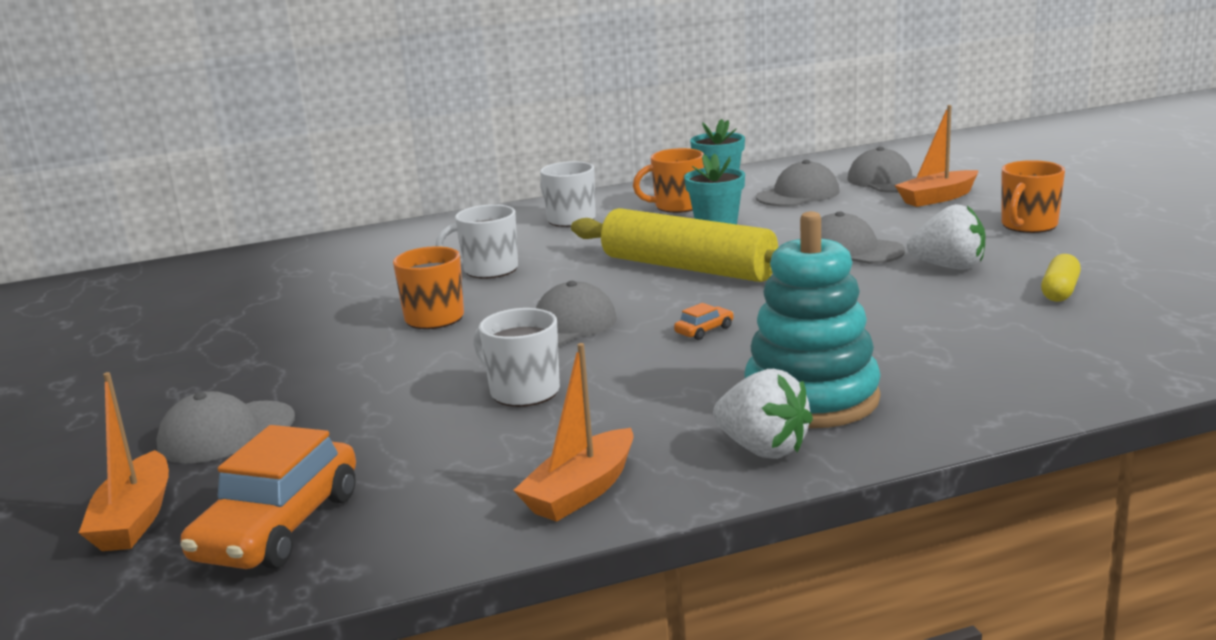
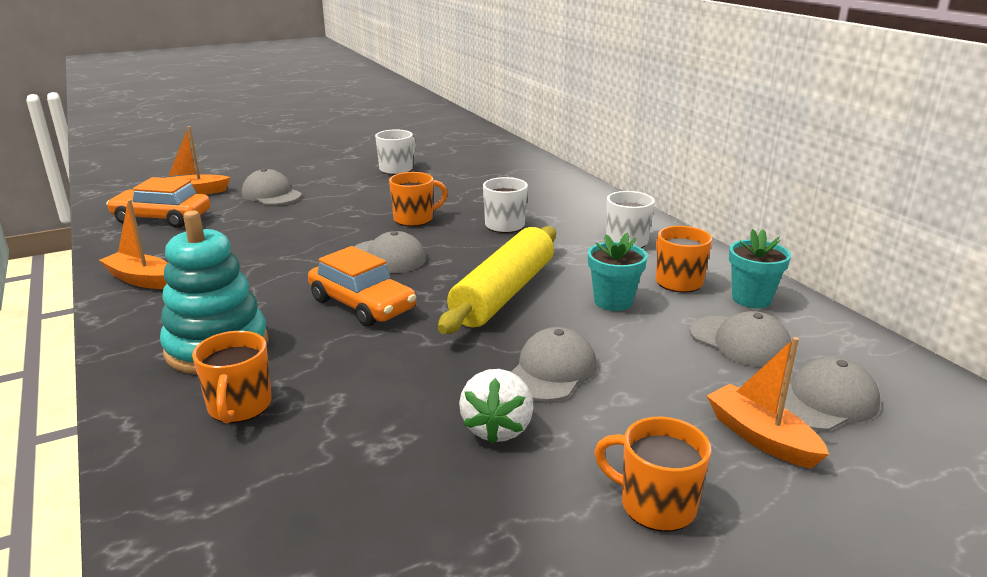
camera: 80 degrees right, 5 degrees up
white mug [473,308,560,407] -> white mug moved to [375,129,416,175]
orange car [674,303,734,340] -> orange car [308,246,416,327], size x2.44
white strawberry [713,369,813,459] -> none
yellow capsule [1041,254,1081,302] -> none
none -> orange mug [192,331,272,424]

